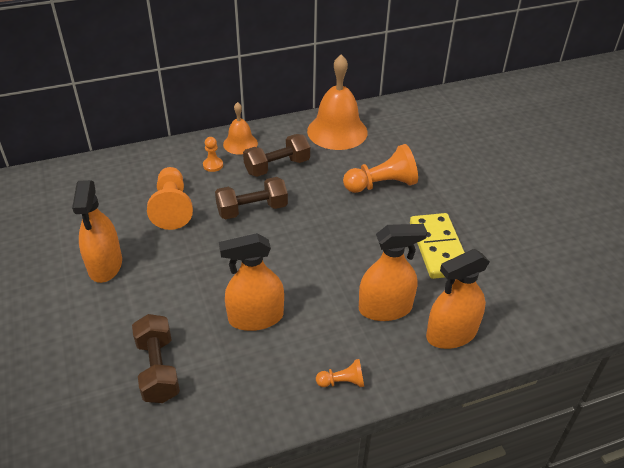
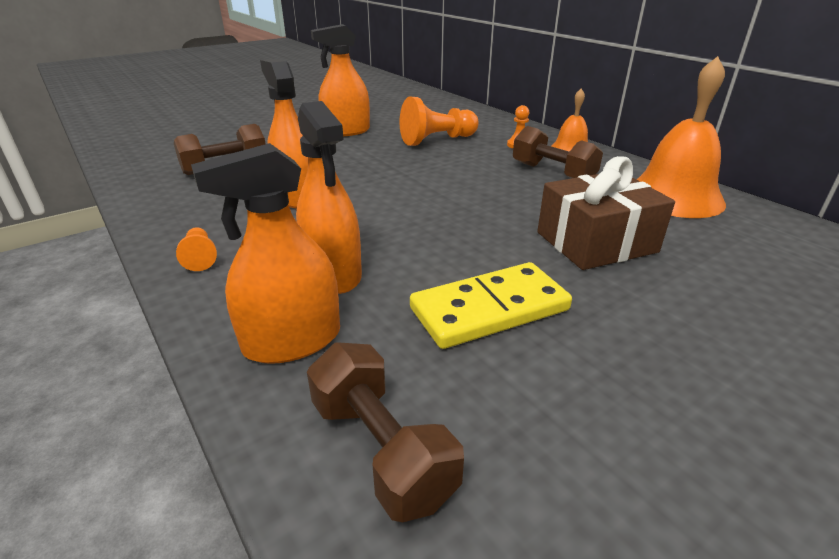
camera: 75 degrees right, 10 degrees down
brown dumbbell [215,177,288,220] -> brown dumbbell moved to [307,342,464,522]
orange pawn [343,144,418,193] -> brown gift [537,156,675,270]
orange spray bottle [426,249,490,349] -> orange spray bottle turned 75 degrees counterclockwise [191,143,340,364]

